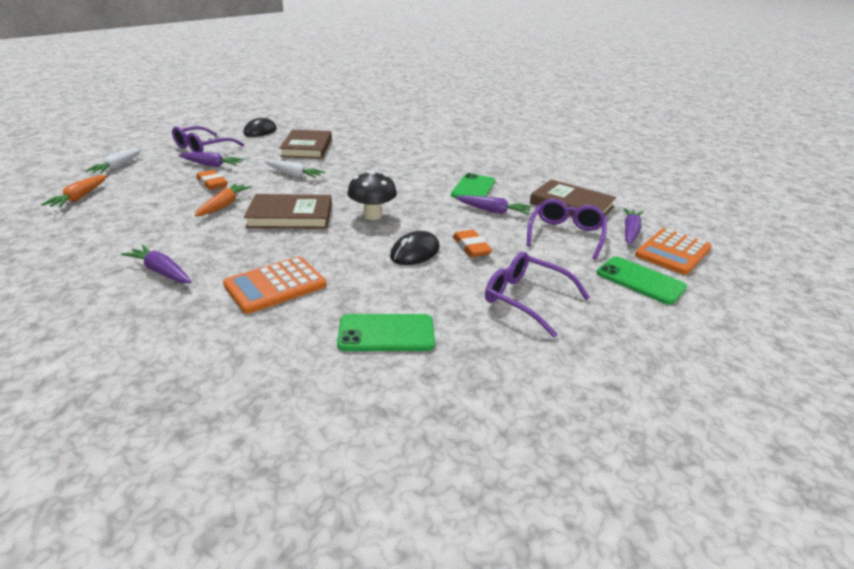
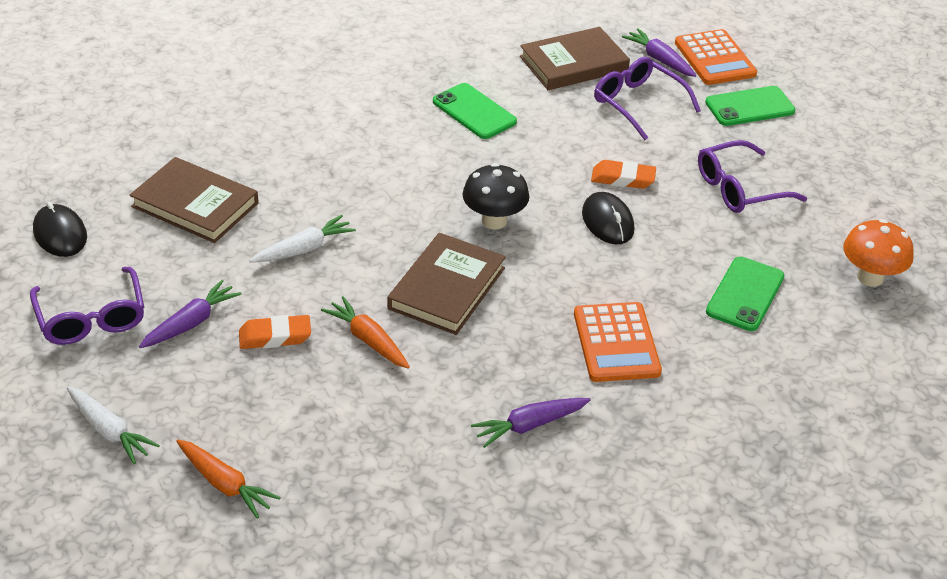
camera: 60 degrees left, 10 degrees up
purple carrot [455,195,532,215] -> none
none -> orange mushroom [843,219,914,287]

